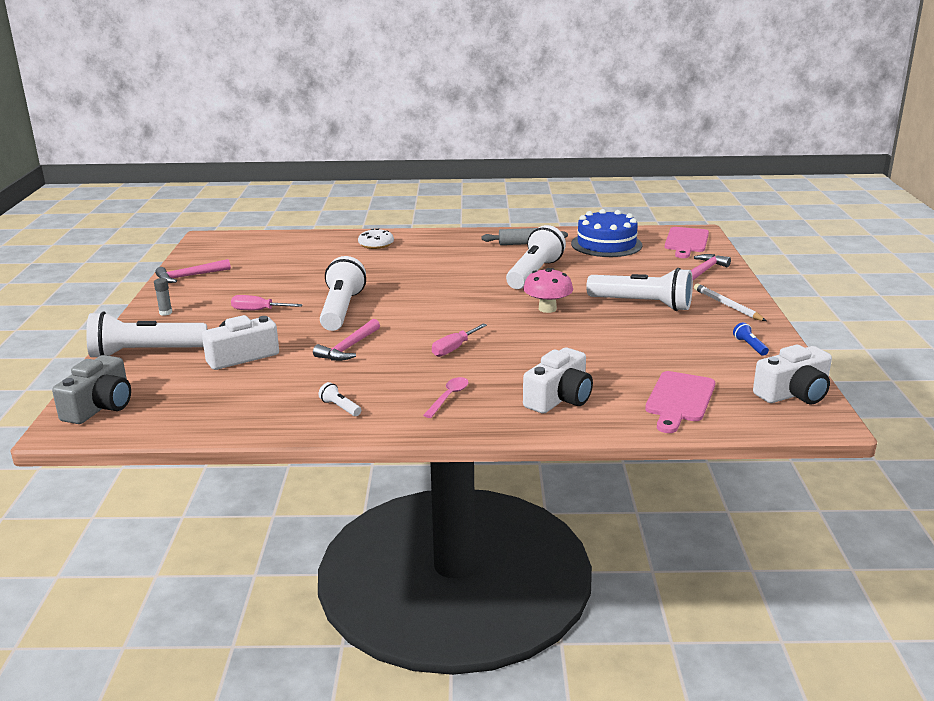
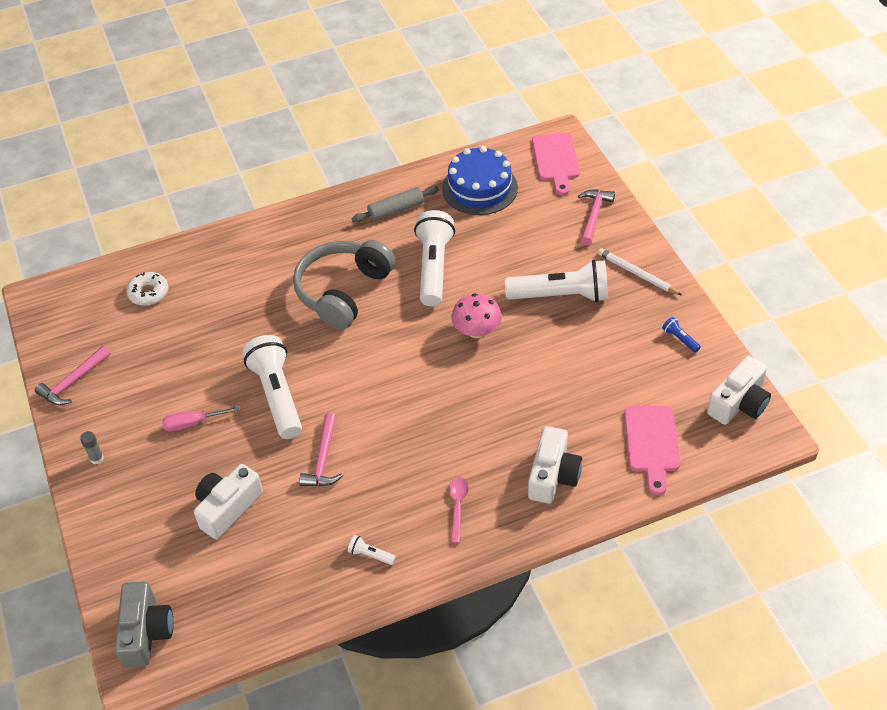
camera: 20 degrees left, 25 degrees up
white flashlight [86,311,207,357] -> none
white donut [358,228,394,249] -> white donut moved to [127,272,168,306]
pink screwdriver [432,323,487,357] -> none
none -> grey headphones [293,240,396,330]

